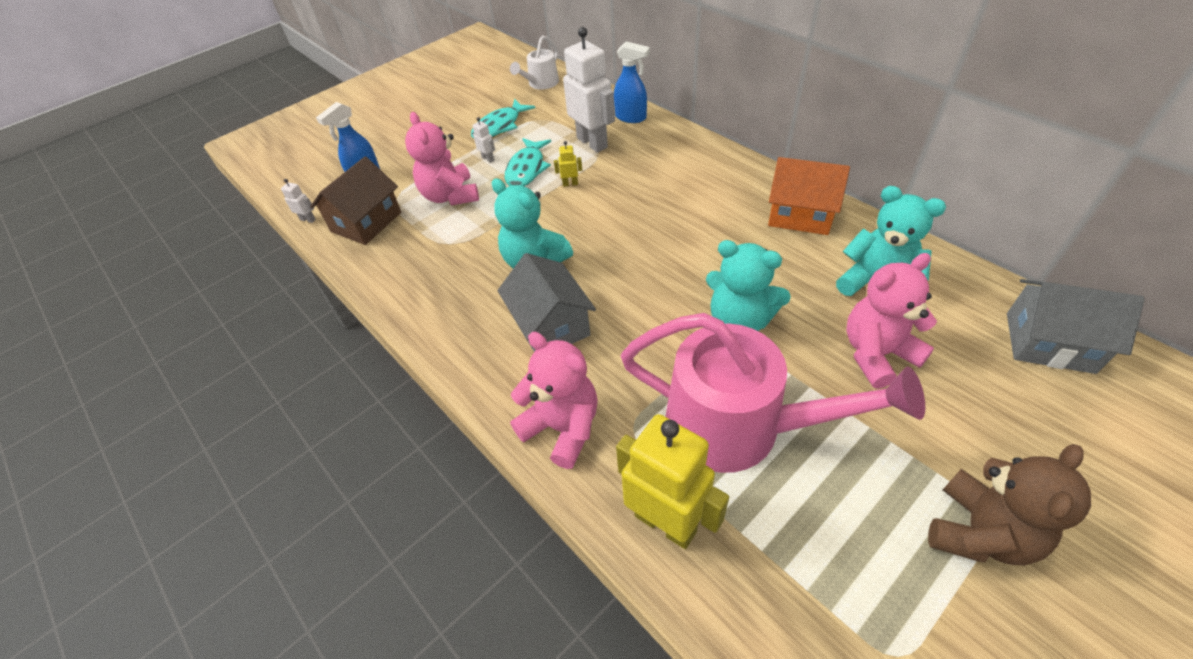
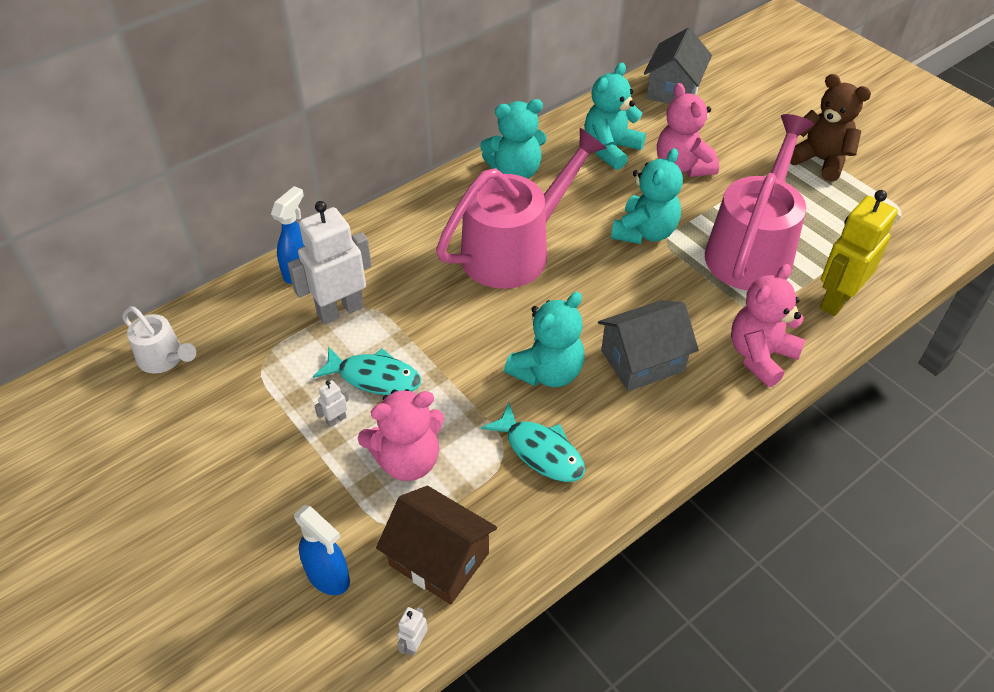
camera: 90 degrees left, 0 degrees up
turquoise fish [471,99,535,138] -> turquoise fish moved to [481,403,585,482]
yellow robot [554,141,582,187] -> none
orange house [768,157,850,235] -> turquoise teddy bear [480,99,547,179]
none -> pink watering can [436,128,606,289]

